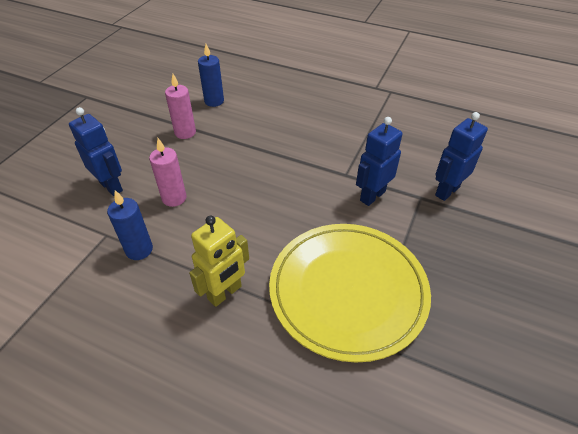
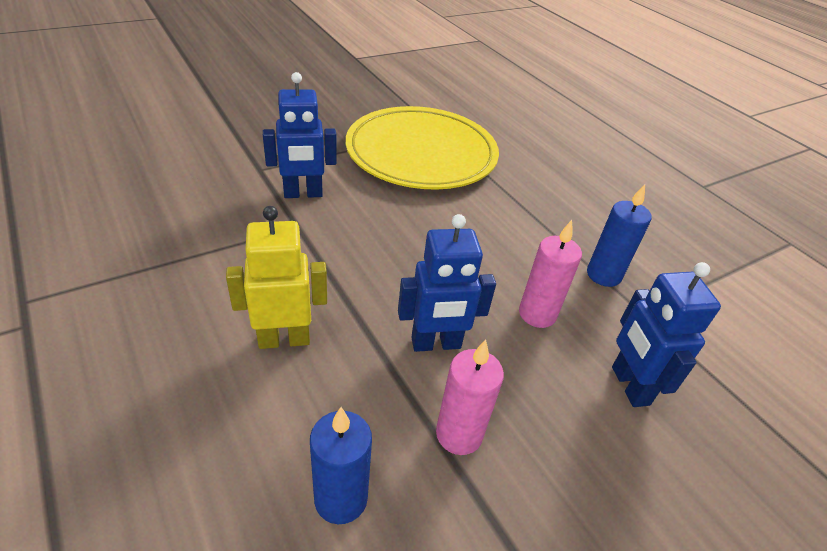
camera: 150 degrees left, 5 degrees down
yellow robot [189,216,249,307] -> yellow robot moved to [226,206,327,349]
blue robot [435,112,488,201] -> blue robot moved to [398,214,496,352]

